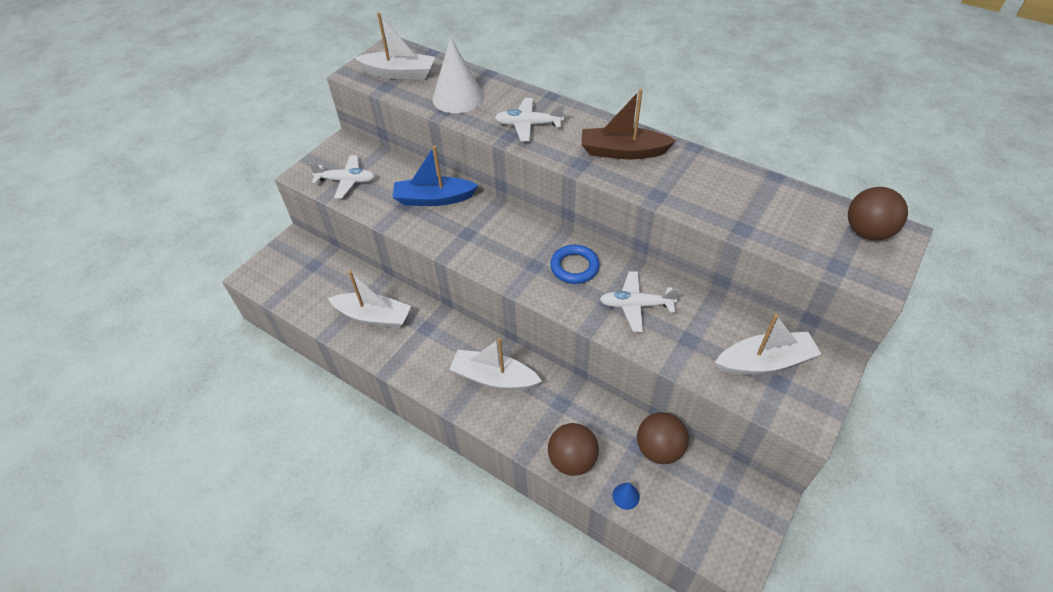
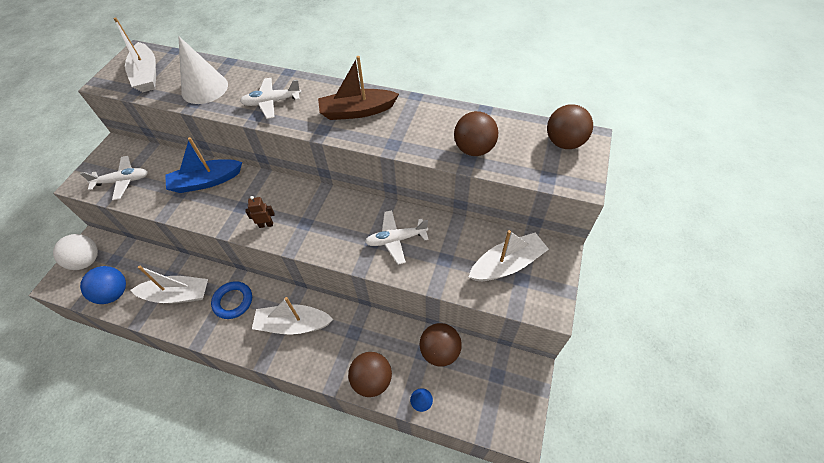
camera: 15 degrees left, 5 degrees up
white boat [355,12,435,79] -> white boat turned 75 degrees clockwise [113,17,156,92]
blue ring [550,245,600,284] -> blue ring moved to [211,281,252,319]
none -> white ball [53,234,98,270]
none -> blue ball [80,266,126,304]
none -> brown robot [245,196,274,228]
none -> brown ball [454,111,498,156]

